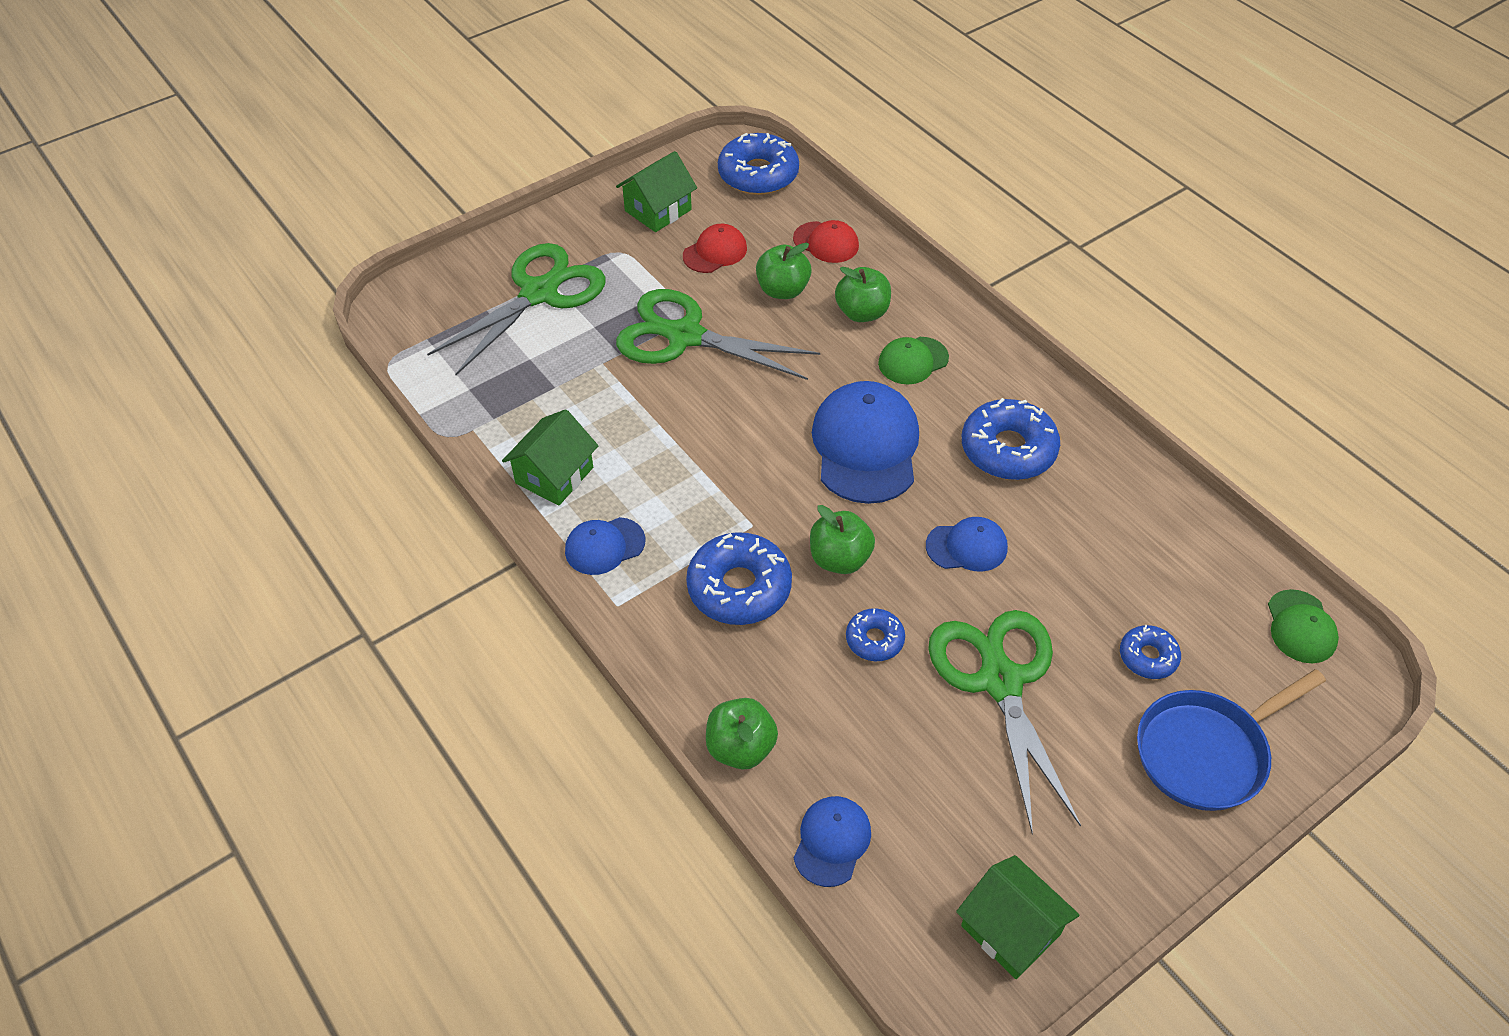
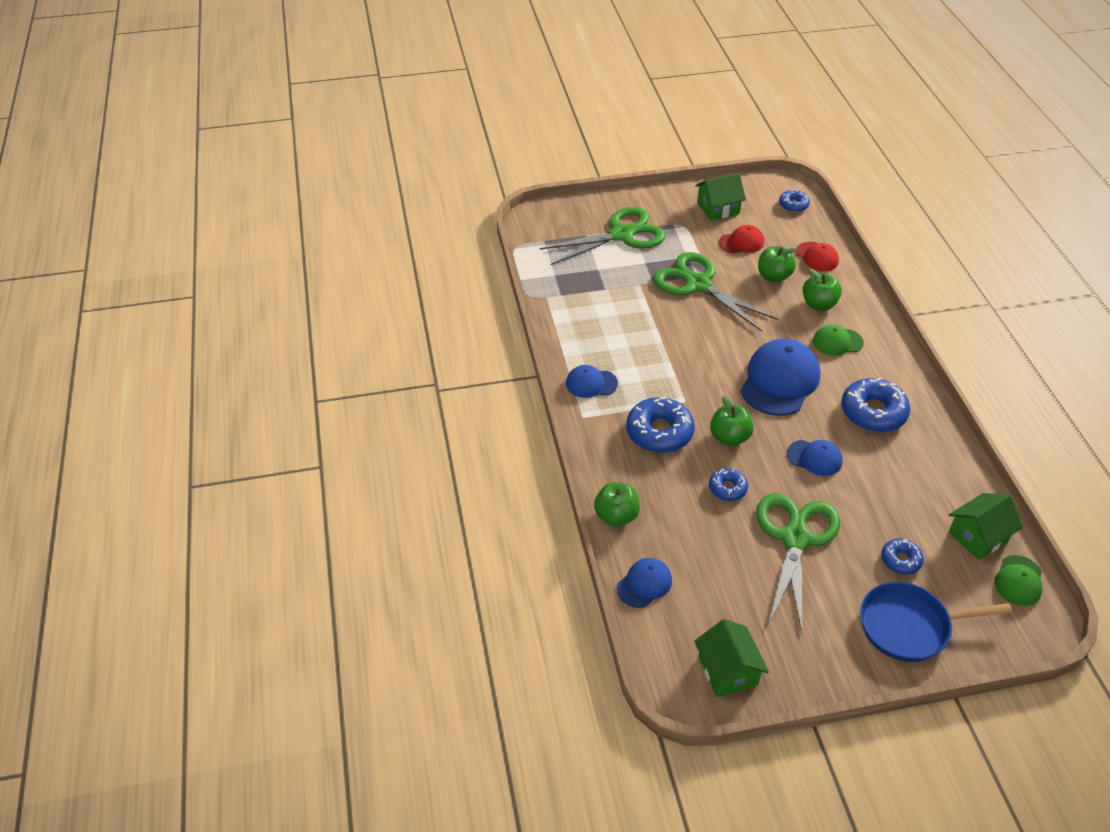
camera: 25 degrees right, 5 degrees down
green house [502,409,598,506] -> green house moved to [949,493,1023,560]
blue donut [718,133,799,195] -> blue donut [779,190,810,212], size x0.55

